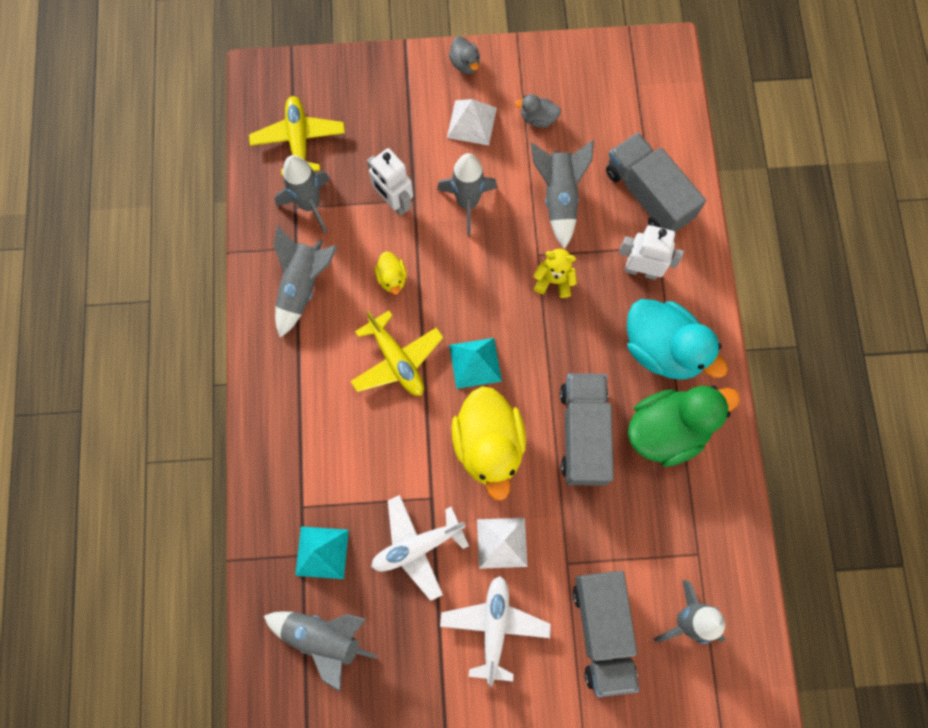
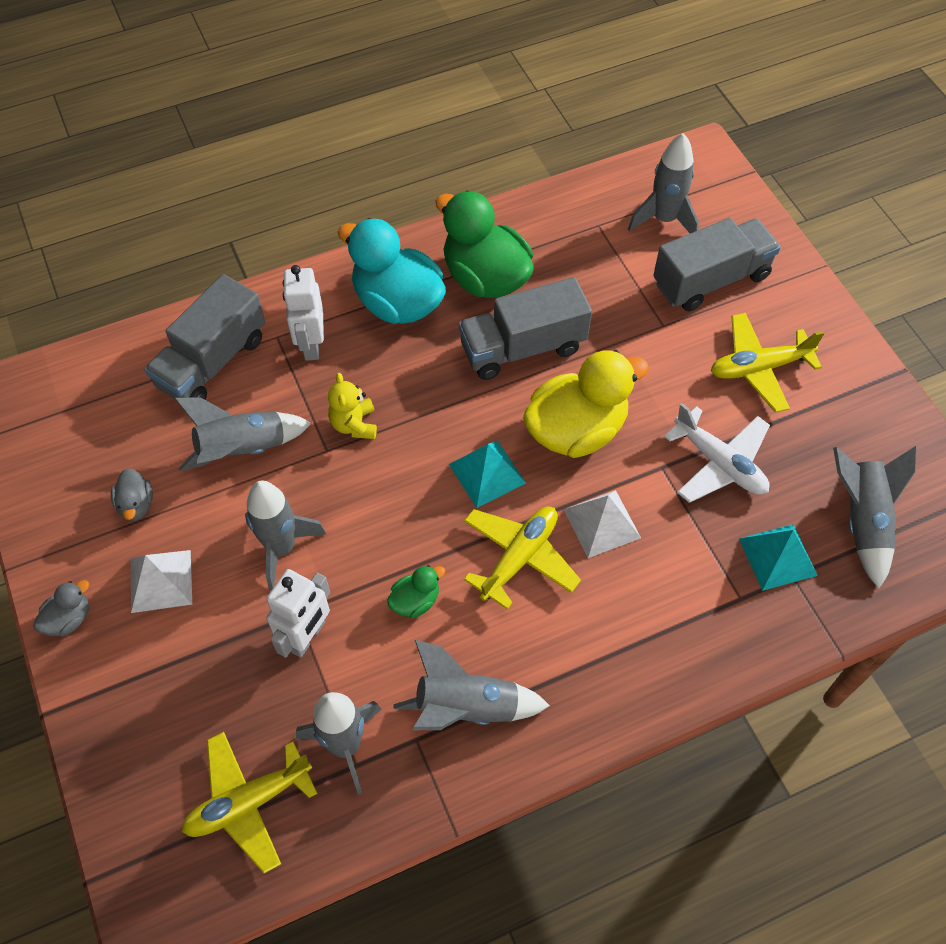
camera: 110 degrees left, 15 degrees down
yellow duck [375,251,407,295] -> green duck [387,565,445,618]
white plane [440,576,551,687] -> yellow plane [711,313,825,413]
white pyramid [477,518,528,569] -> white pyramid moved to [563,490,641,558]
turquoise duck [627,299,728,380] -> turquoise duck turned 75 degrees counterclockwise [338,218,446,324]

